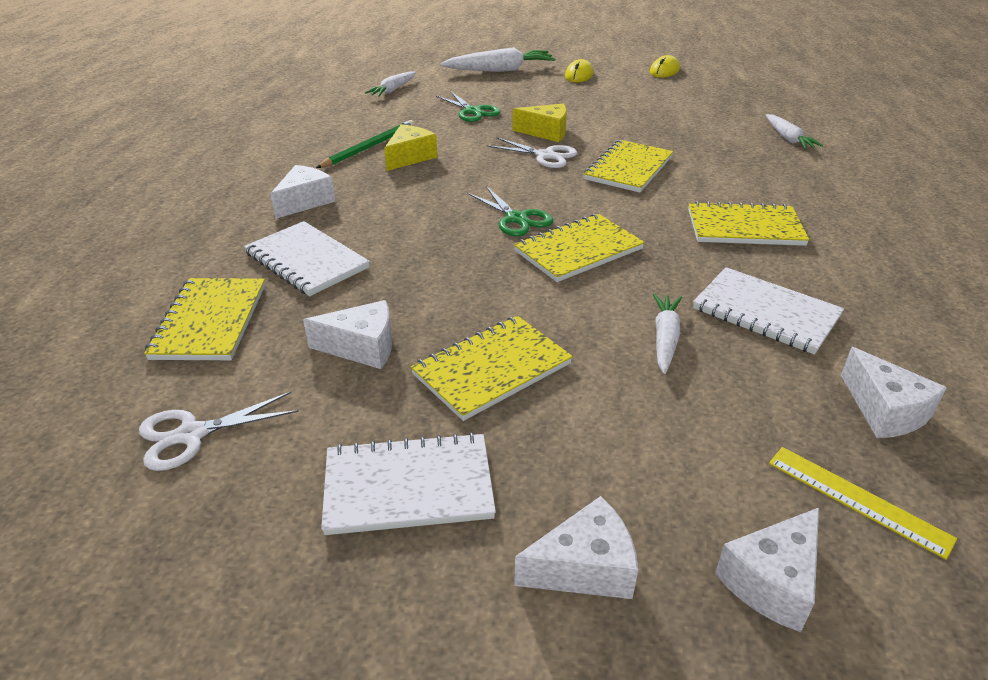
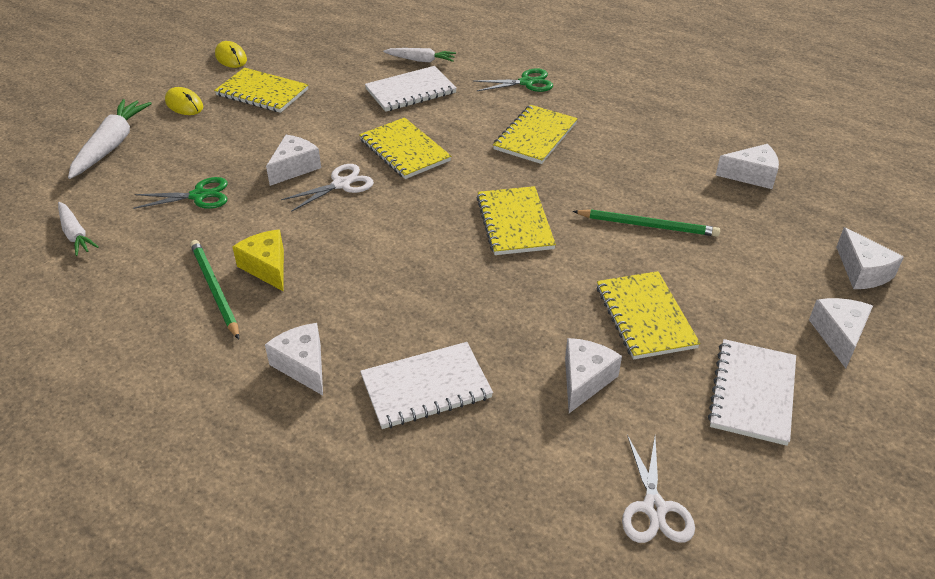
camera: 65 degrees left, 5 degrees up
yellow notebook [144,278,265,360] -> yellow notebook moved to [214,68,308,113]
green scissors [468,186,553,236] -> green scissors moved to [473,68,553,92]
yellow cheese [512,104,567,142] -> white cheese [266,135,321,186]
white carrot [652,293,682,374] -> green pencil [573,209,720,237]
white notebook [693,267,844,355] -> white notebook moved to [365,66,457,112]
yellow ruler [769,447,957,560] -> none

